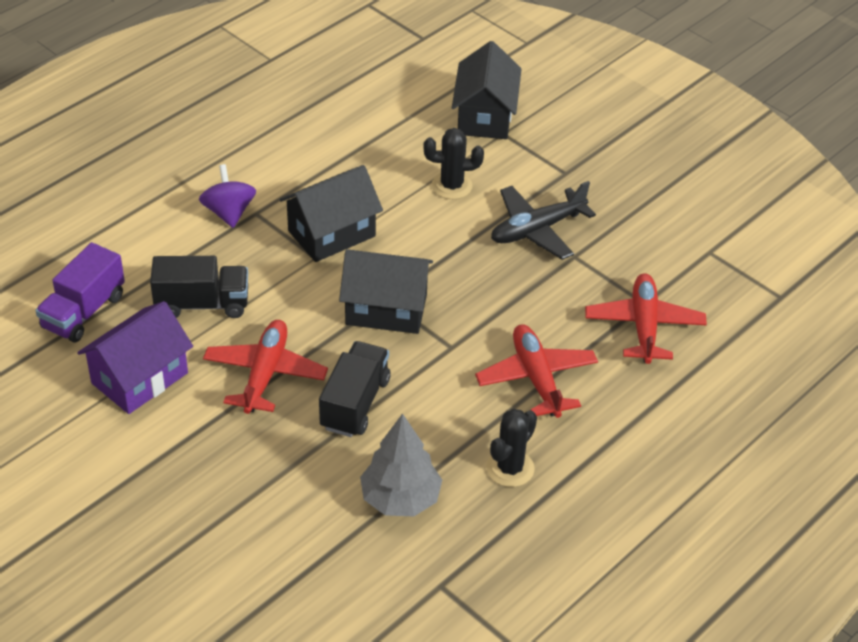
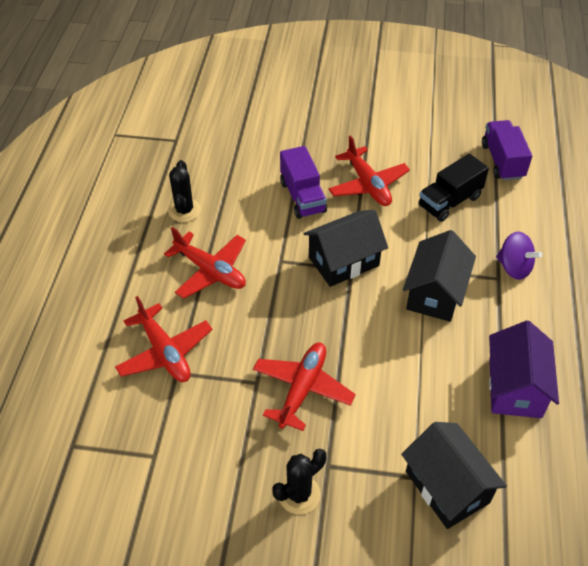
camera: 145 degrees right, 5 degrees up
purple house [77,301,193,414] -> purple house moved to [489,320,559,418]
black truck [319,341,390,437] -> purple truck [280,146,327,219]
grey tree [360,413,442,516] -> none
black cactus [424,128,484,199] -> black cactus moved to [272,449,326,514]
black plane [491,181,596,260] -> red plane [253,343,356,431]

